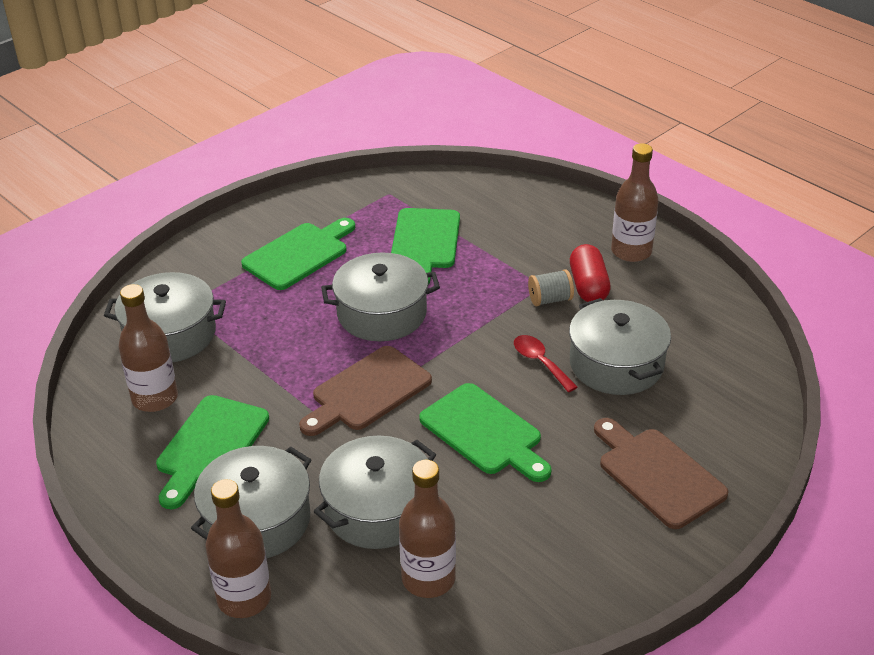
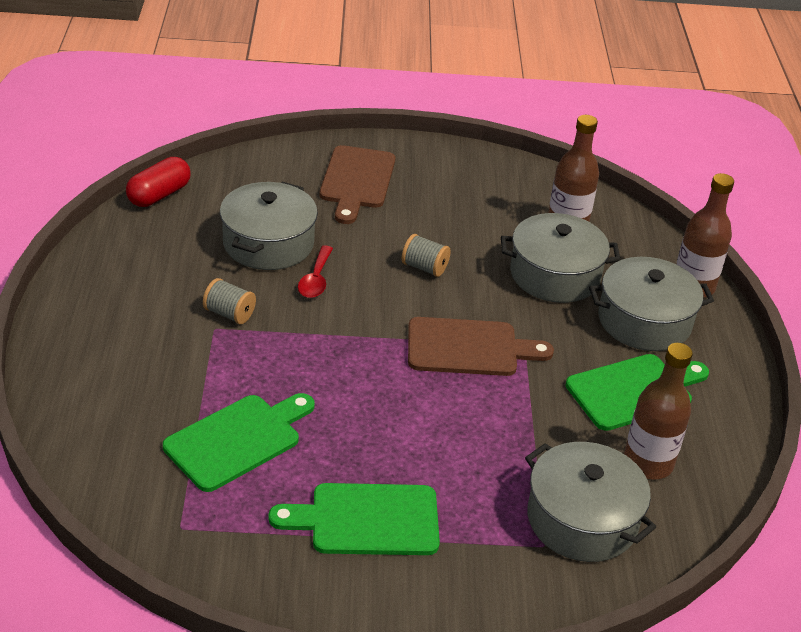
camera: 140 degrees left, 0 degrees up
grey pot [321,252,440,341] -> none
green cutting board [419,383,552,482] -> grey spool [402,234,451,277]
red capsule [570,244,611,302] -> red capsule moved to [126,157,191,207]
brown bottle [611,143,659,262] -> none

